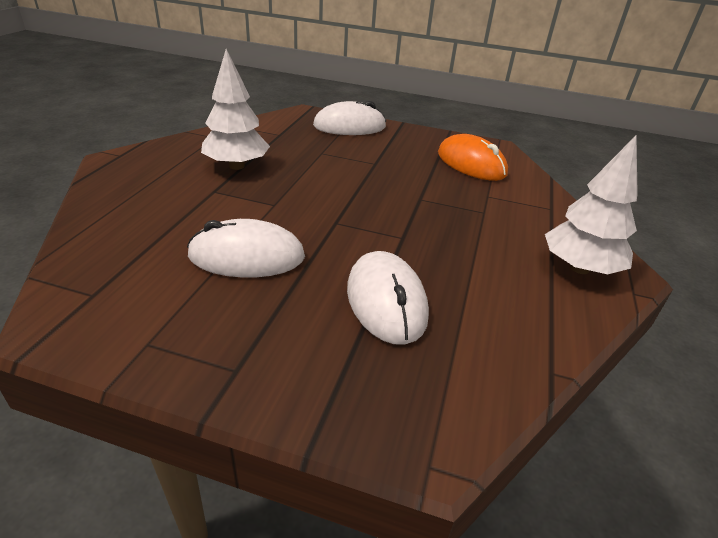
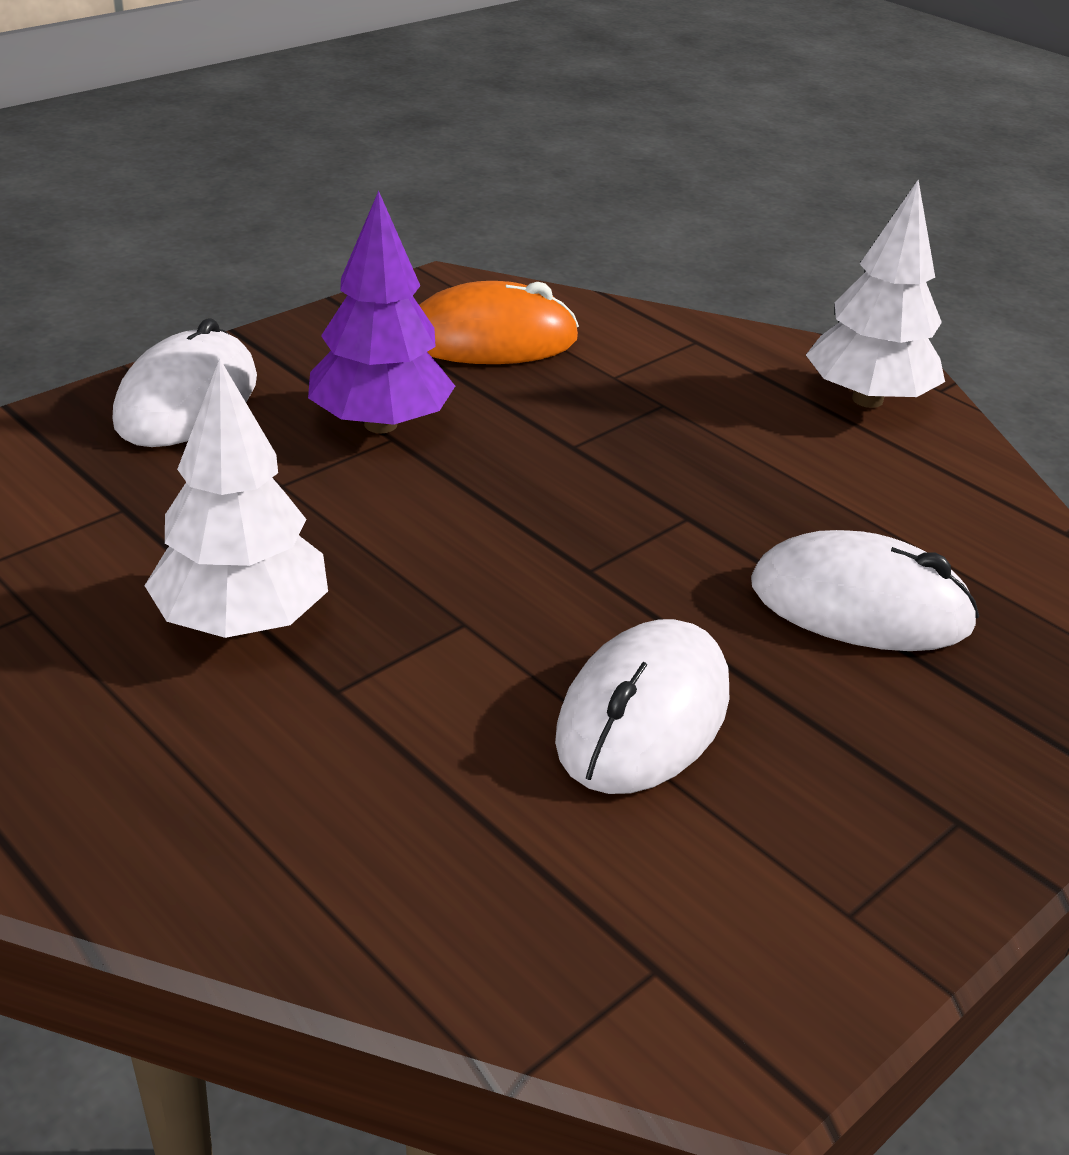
camera: 60 degrees left, 0 degrees up
none -> purple tree [308,191,455,433]

